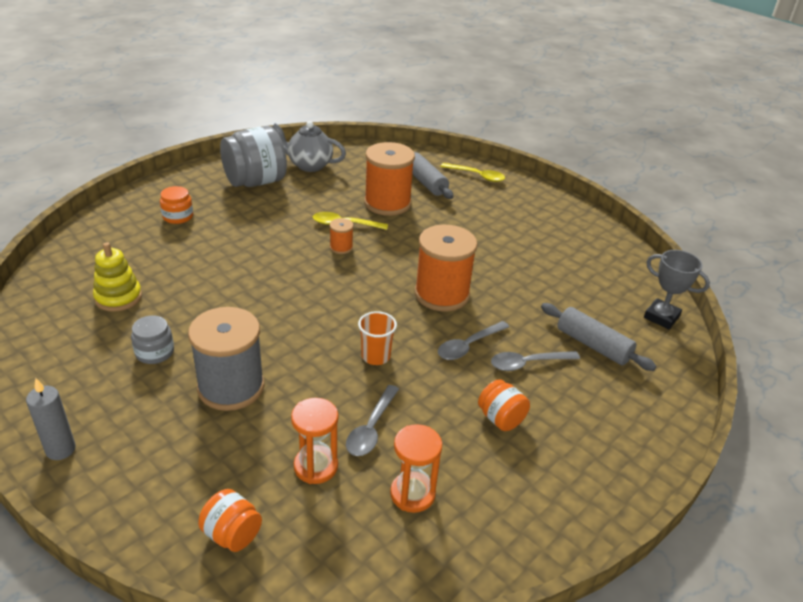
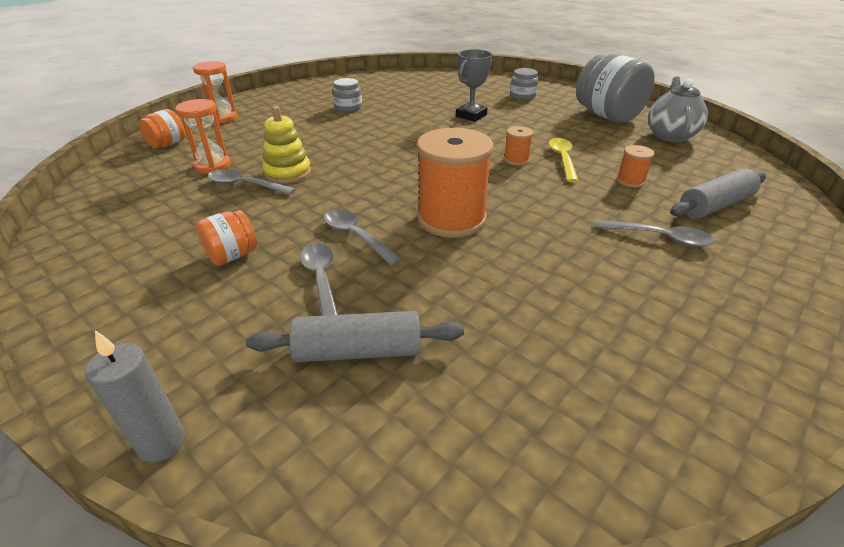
camera: 90 degrees right, 0 degrees up
grey candle [26,378,76,460] -> grey candle moved to [85,330,185,462]
yellow stacking toy [93,242,142,312] -> yellow stacking toy moved to [263,106,311,184]
orange jar [160,186,193,224] -> grey jar [510,68,538,100]
grey spool [188,307,264,411] -> none
orange cup [358,311,397,365] -> none
orange spool [364,142,415,216] -> orange spool [616,145,655,188], size x0.45
orange hourglass [390,424,442,513] -> orange hourglass moved to [193,61,238,124]
yellow spoon [440,163,505,182] -> none
grey rolling pin [541,303,656,371] -> grey rolling pin turned 45 degrees clockwise [246,311,464,362]
grey trophy [644,250,710,329] -> grey trophy moved to [456,49,493,122]
none -> grey spoon [594,220,715,247]

